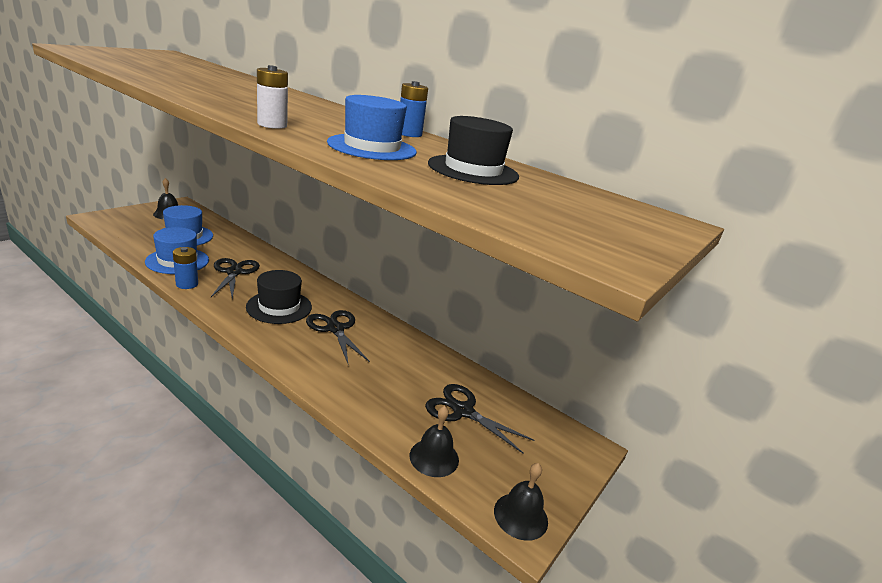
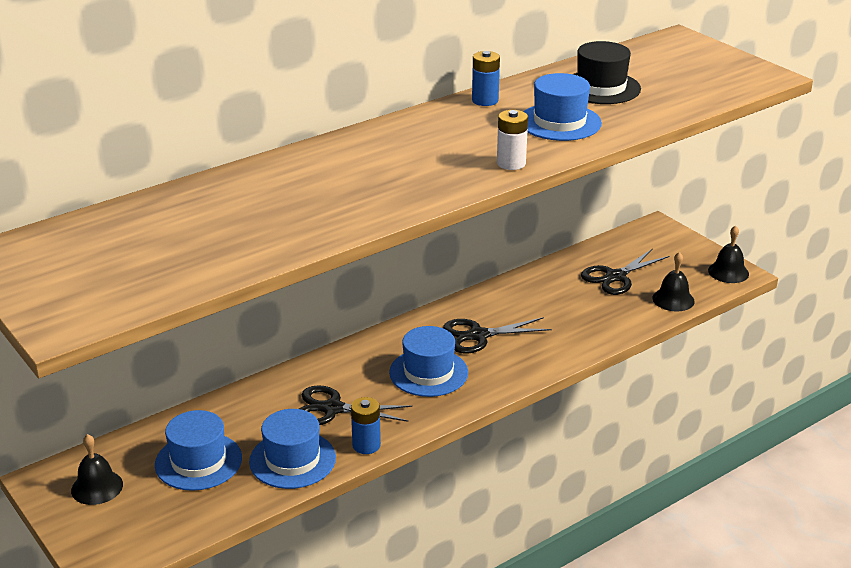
camera: 70 degrees left, 5 degrees up
black hat [246,270,312,324] -> blue hat [389,326,468,397]

